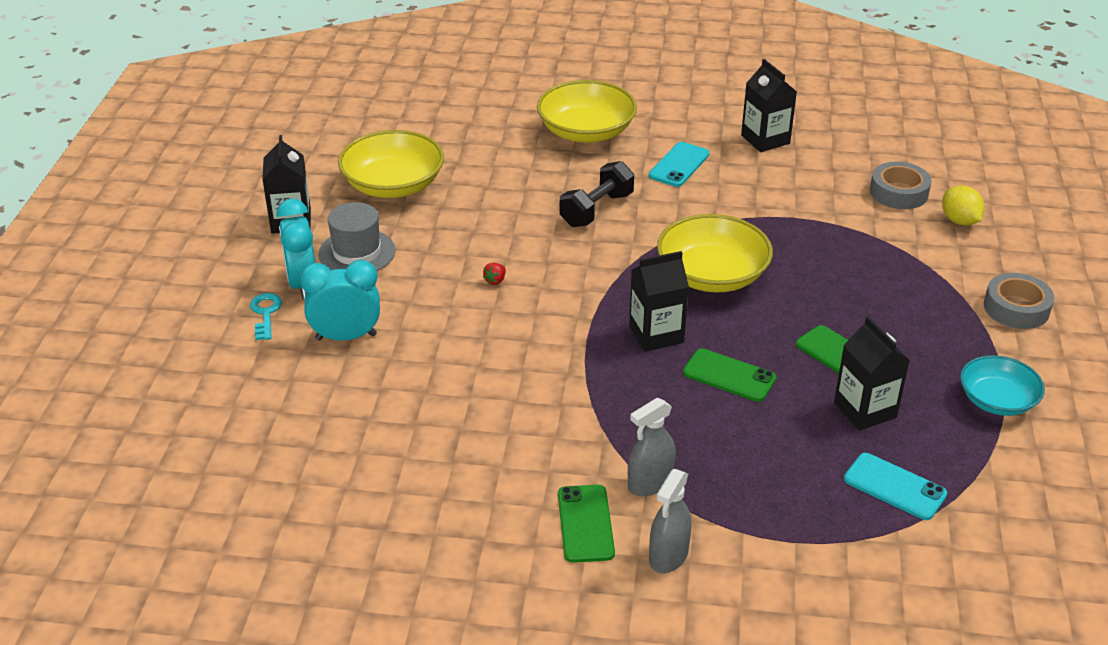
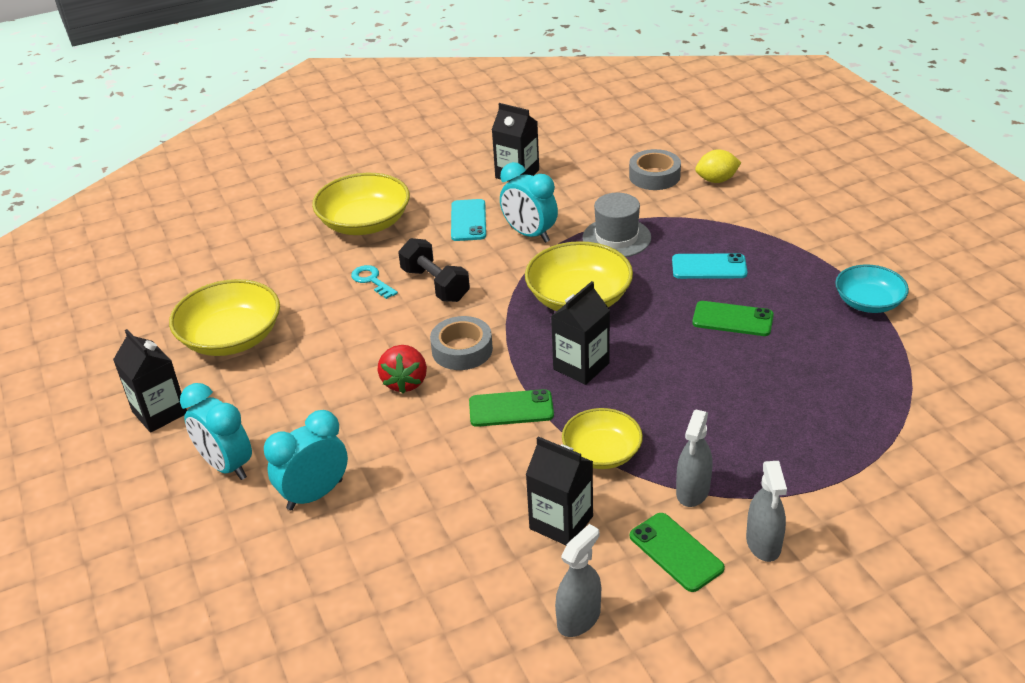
camera: 30 degrees left, 0 degrees up
turquoise key [250,293,282,340] -> turquoise key moved to [351,265,398,299]
grey hat [318,202,396,271] -> grey hat moved to [582,193,651,257]
red strawberry [483,263,506,285] -> red strawberry [377,345,427,393], size x2.12
black dumbbell [560,161,634,227] -> black dumbbell turned 45 degrees counterclockwise [398,238,470,302]
green phone [683,348,777,402] -> green phone moved to [469,389,554,427]
black carton [834,316,910,431] -> black carton moved to [525,436,593,545]
turquoise phone [844,453,947,520] -> turquoise phone moved to [672,253,747,279]
yellow lemon [942,185,984,226] -> yellow lemon turned 45 degrees counterclockwise [695,149,741,183]
grey tape [984,273,1054,329] -> grey tape moved to [430,316,493,370]
none -> turquoise clock [500,162,558,243]
none -> grey spray bottle [555,524,601,637]
none -> yellow bowl [562,408,643,469]

